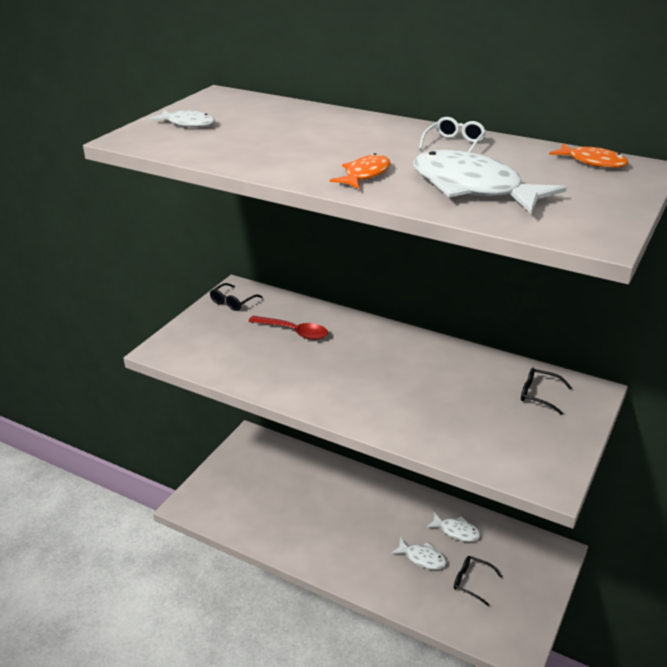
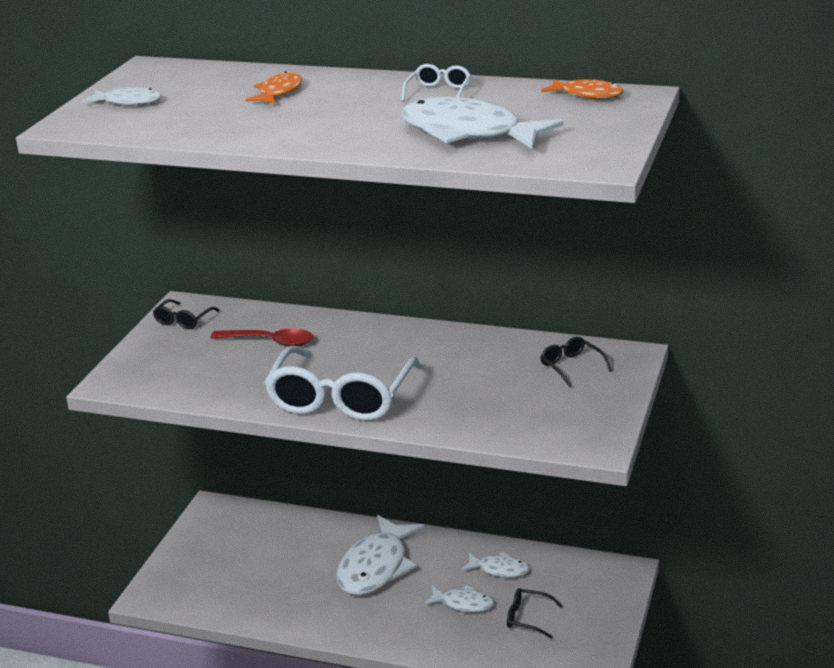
camera: 10 degrees left, 5 degrees down
orange fish [330,153,391,189] -> orange fish moved to [245,71,302,104]
black glasses [521,368,572,415] -> black glasses turned 45 degrees clockwise [540,336,612,387]
none -> white glasses [264,346,420,421]
none -> white fish [336,515,425,595]

